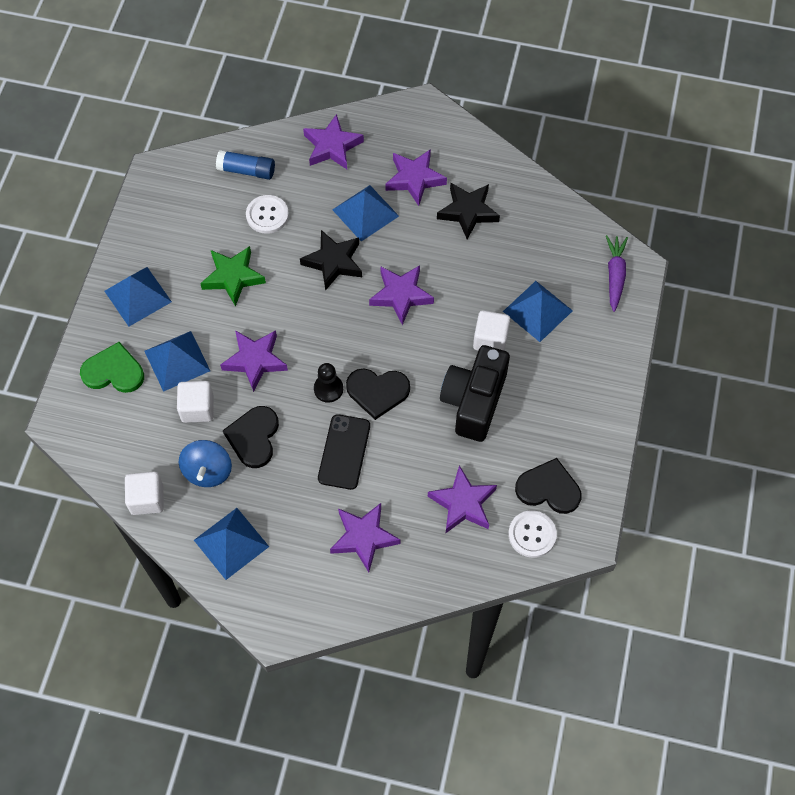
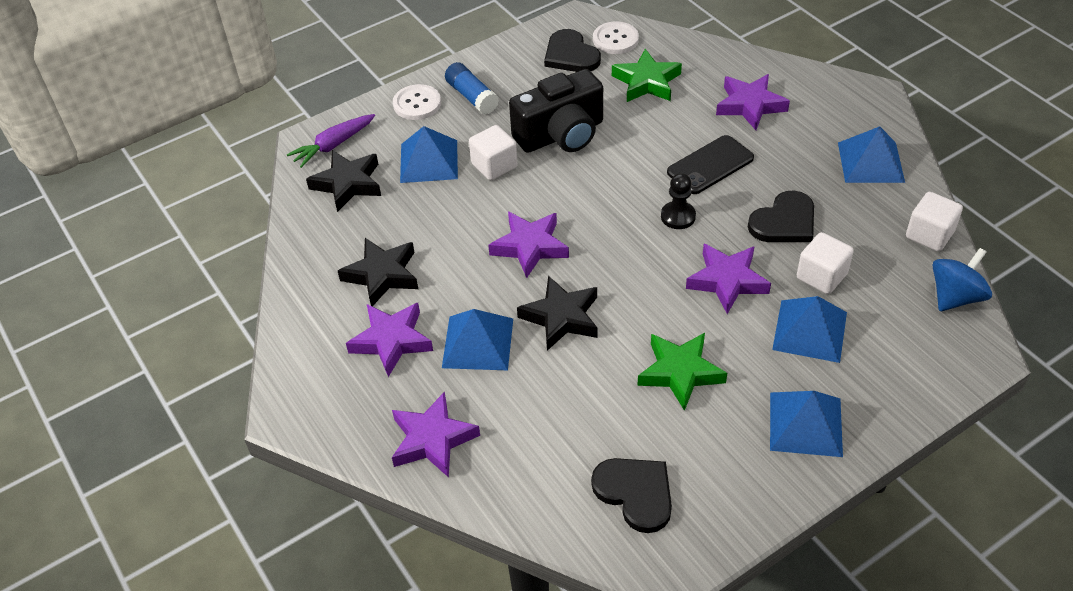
camera: 135 degrees left, 15 degrees down
green heart [80,342,144,393] -> none
blue spinning top [179,440,232,487] -> blue spinning top moved to [932,248,992,311]
blue glue stick [216,150,275,180] -> blue glue stick moved to [445,62,499,114]
white button [246,195,289,234] -> white button moved to [393,84,441,120]
black heart [346,369,410,420] -> black heart moved to [591,458,672,533]
purple star [428,465,497,533] -> green star [612,49,682,102]
none -> black star [306,150,381,212]

